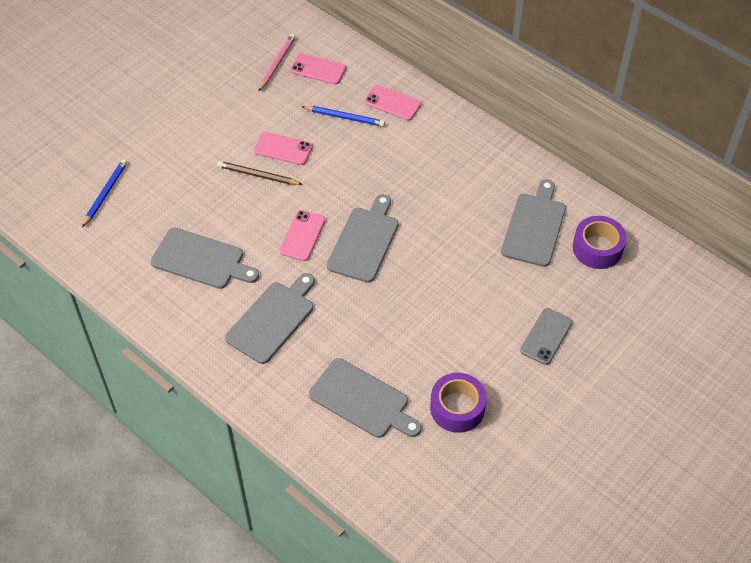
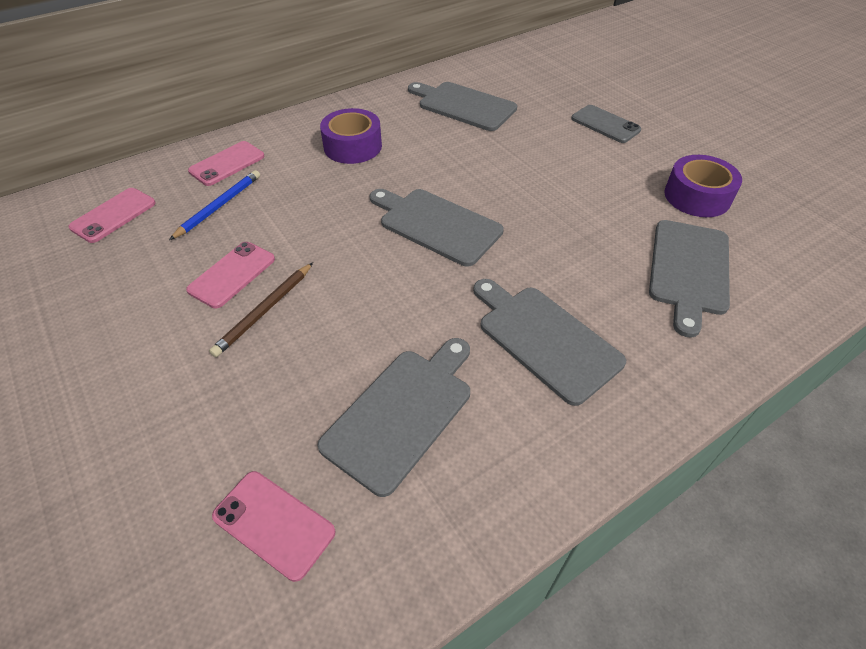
camera: 75 degrees left, 5 degrees down
blue pencil [82,159,127,227] -> none
pink pencil [259,34,296,91] -> none
pink phone [280,210,325,261] -> pink phone moved to [212,471,335,582]
grey cutting board [309,358,422,438] -> grey cutting board turned 150 degrees clockwise [649,220,730,338]
purple tape [573,216,627,269] -> purple tape moved to [320,108,382,164]

